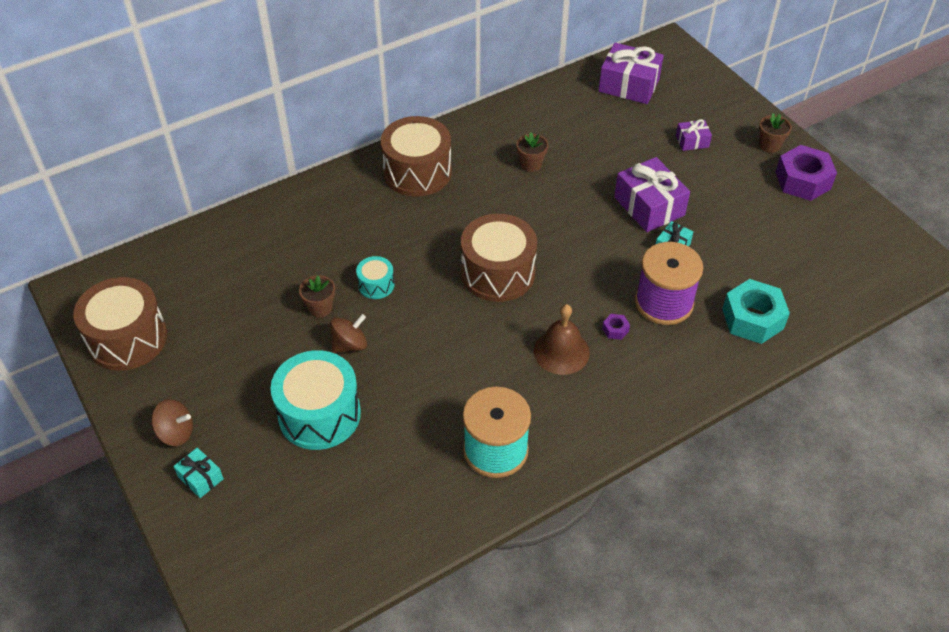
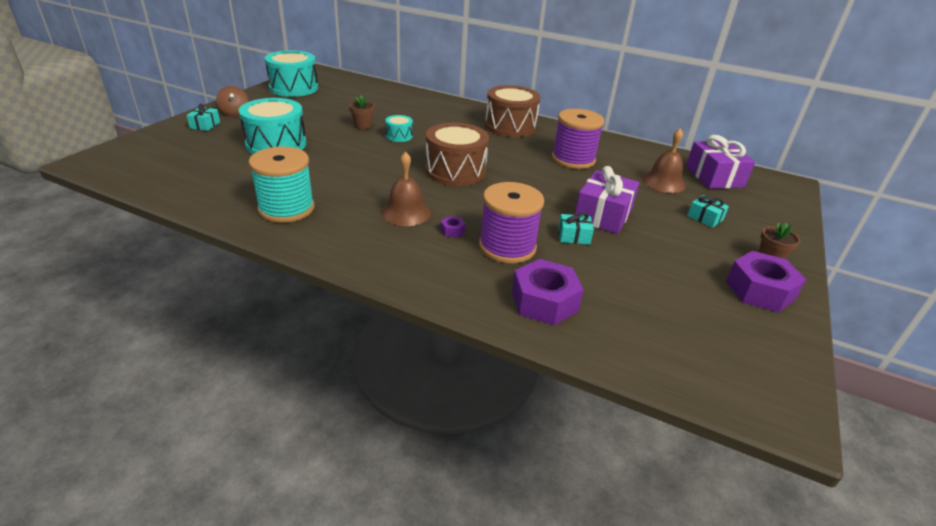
camera: 55 degrees right, 15 degrees down
brown drum [73,277,167,371] -> turquoise drum [265,50,318,97]
brown spinning top [330,314,367,353] -> none
brown flower pot [516,132,548,172] -> purple spool [552,109,605,169]
purple gift [676,119,712,151] -> turquoise gift [687,195,729,228]
turquoise nut [722,279,790,344] -> purple nut [512,259,584,325]
none -> brown bell [642,128,686,193]

